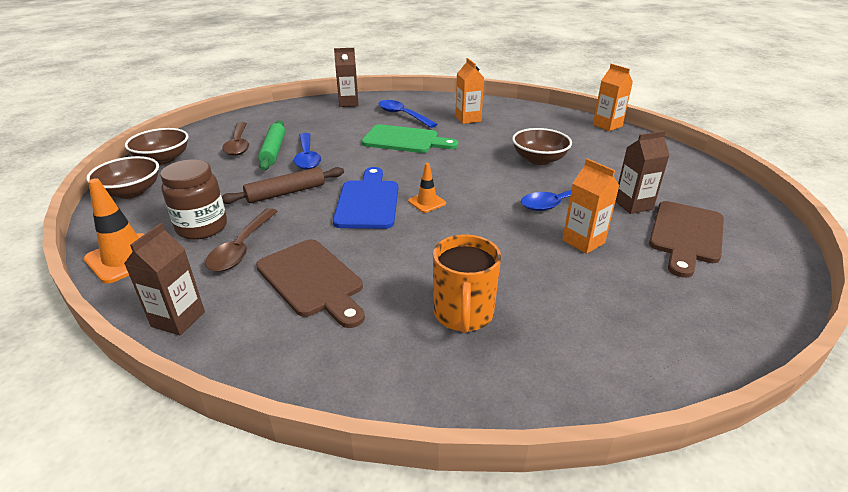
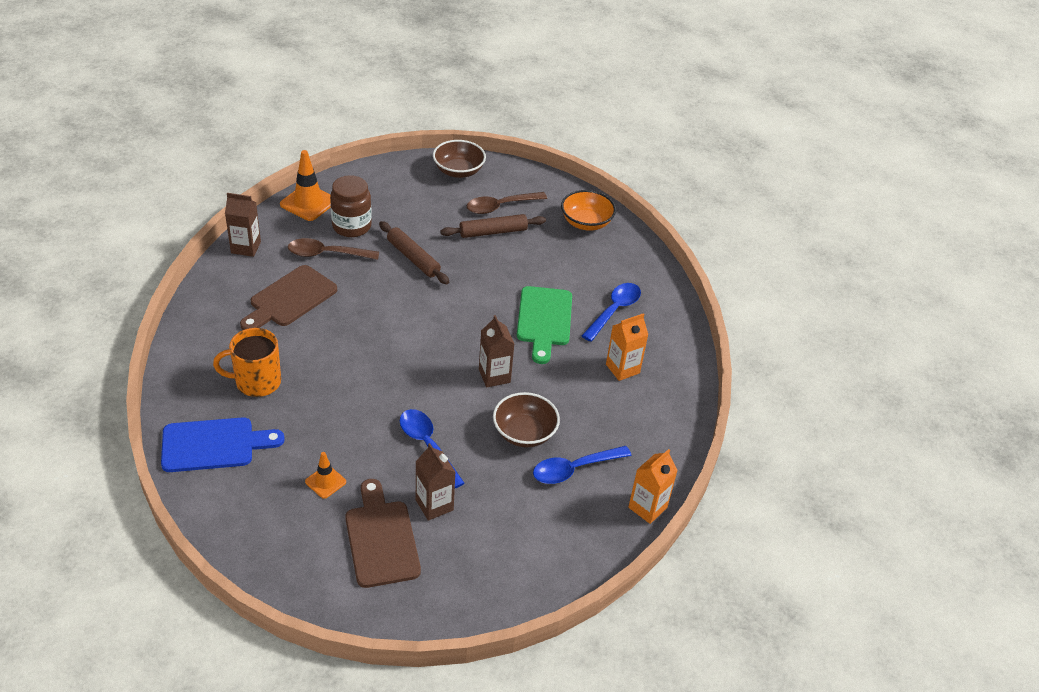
camera: 75 degrees right, 10 degrees up
brown bowl [86,156,159,199] -> none
green rolling pin [258,120,285,171] -> brown rolling pin [440,214,546,238]
blue spoon [294,133,321,170] -> blue spoon moved to [533,446,632,484]
blue cutting board [333,167,398,229] -> blue cutting board moved to [161,417,285,472]
brown carton [334,48,359,107] -> brown carton moved to [479,315,514,387]
orange traffic cone [408,163,446,213] -> orange traffic cone moved to [305,452,346,499]
orange carton [562,159,619,254] -> none
brown cutting board [649,201,724,278] -> brown cutting board turned 60 degrees clockwise [345,479,421,588]
none -> orange bowl [561,190,616,231]

